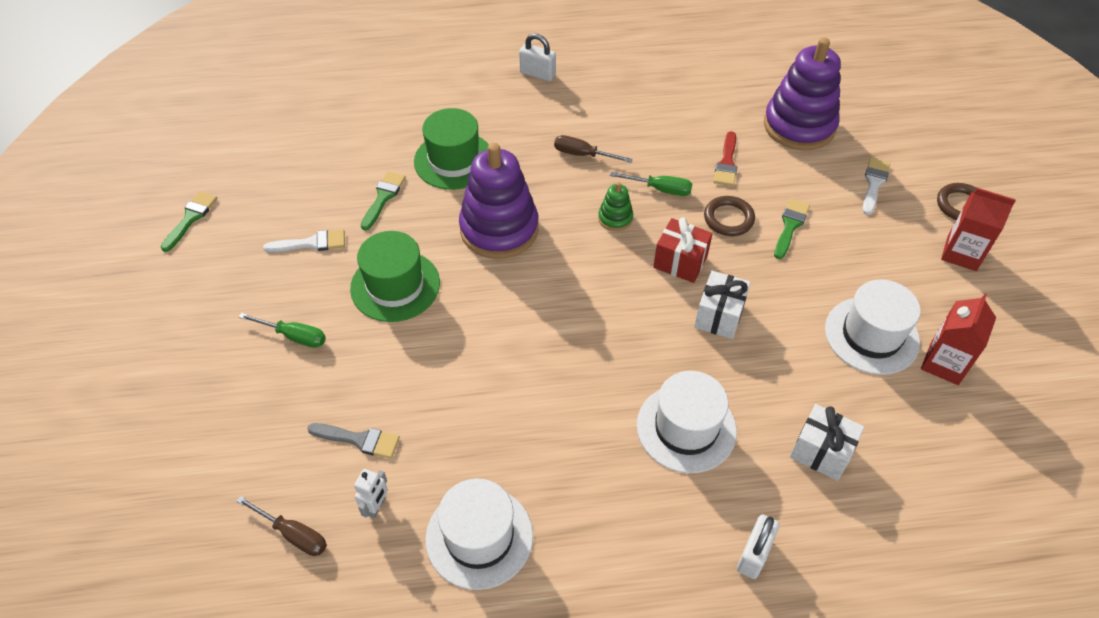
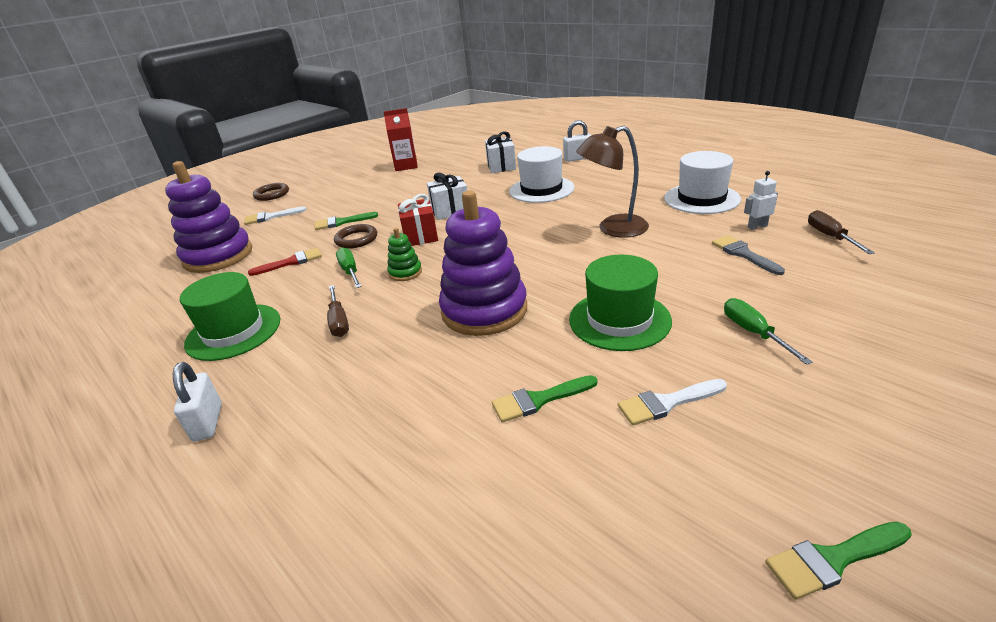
camera: 125 degrees left, 20 degrees down
white brush [263,229,345,252] -> white brush turned 60 degrees counterclockwise [618,379,727,425]
green hat [414,108,489,190] -> green hat moved to [180,272,280,361]
white hat [825,280,921,375] -> none
red carton [941,188,1016,271] -> none
none -> brown lamp [576,126,649,238]

